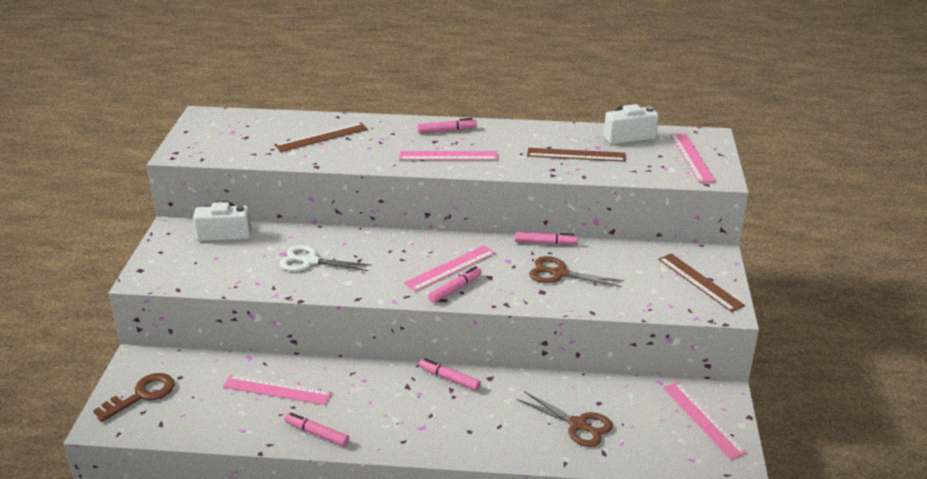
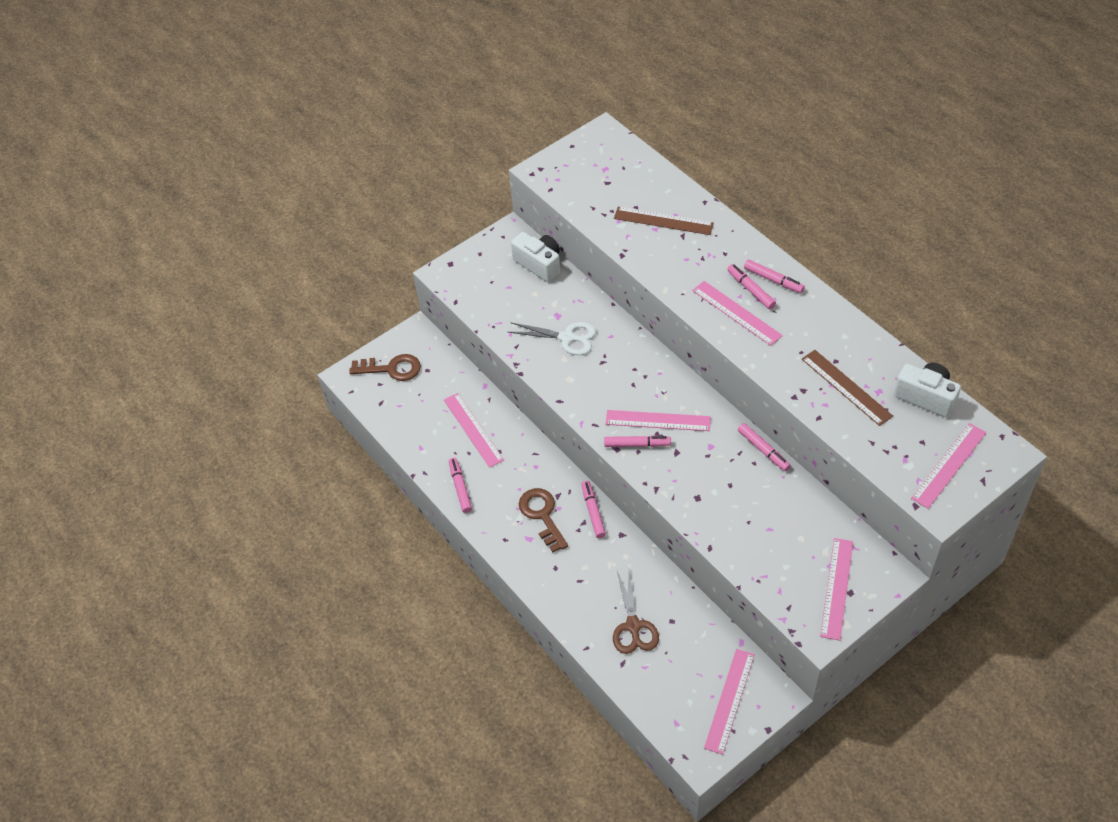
camera: 50 degrees right, 20 degrees up
white scissors [279,245,372,271] -> white scissors turned 135 degrees clockwise [508,322,596,355]
brown scissors [529,256,624,287] -> none
brown ruler [658,253,745,312] -> pink ruler [820,538,853,641]
none -> brown key [519,488,568,552]
none -> pink marker [728,264,776,309]

